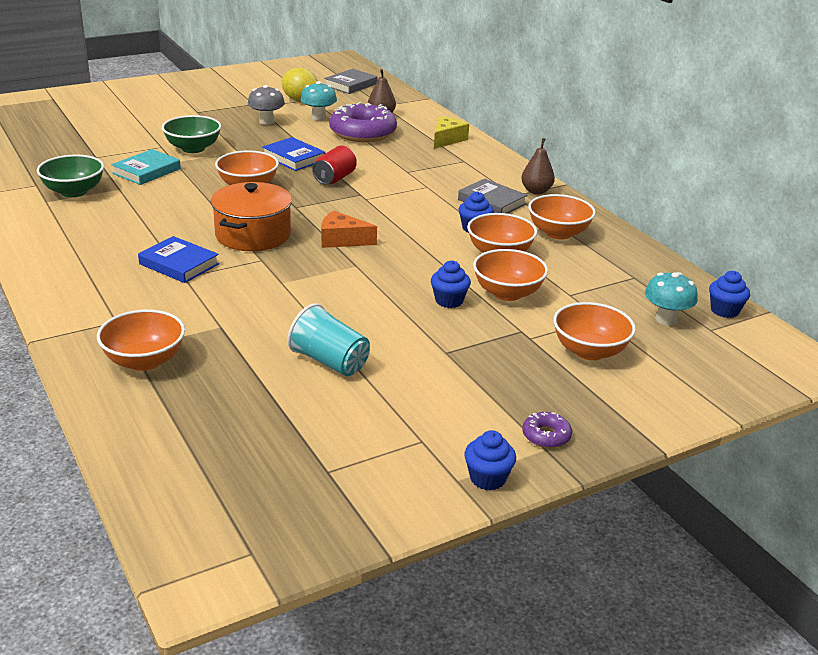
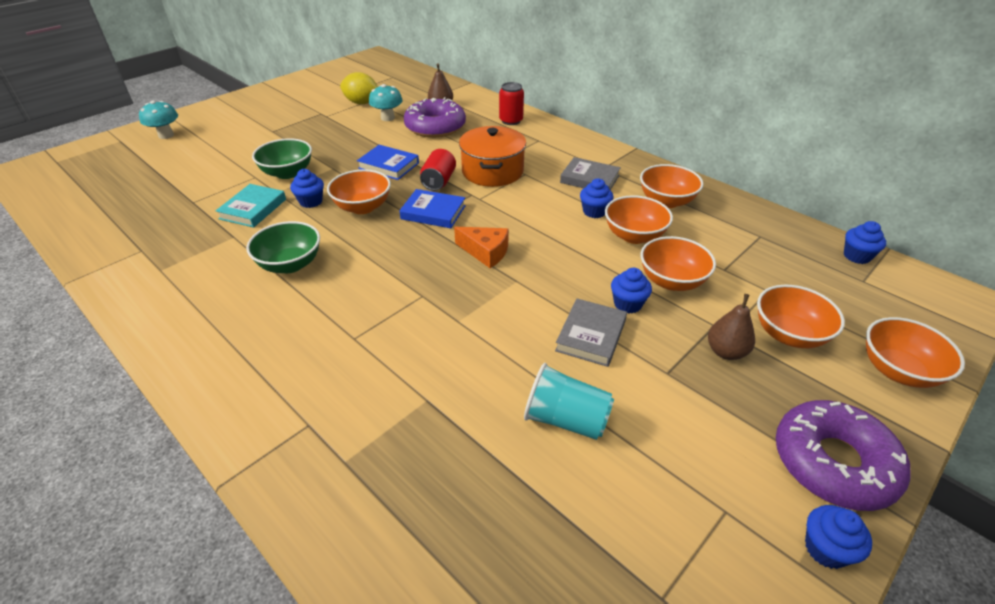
camera: 15 degrees left, 10 degrees up
green bowl [37,155,104,197] -> green bowl moved to [246,221,320,273]
orange bowl [97,310,185,371] -> orange bowl moved to [866,317,965,388]
blue book [138,236,219,283] -> blue book moved to [399,189,466,228]
orange pot [211,182,292,251] -> orange pot moved to [459,126,526,187]
grey mushroom [248,85,285,125] -> none
orange cheese [321,211,377,248] -> orange cheese turned 150 degrees counterclockwise [454,227,509,268]
grey book [324,69,377,94] -> grey book moved to [555,298,627,367]
yellow cheese [434,116,469,149] -> red can [499,82,524,125]
brown pear [521,138,555,194] -> brown pear moved to [708,294,755,360]
purple donut [522,412,572,448] -> purple donut [776,400,910,511], size x2.27
turquoise mushroom [645,272,698,326] -> turquoise mushroom moved to [139,101,178,139]
none -> blue cupcake [290,169,324,208]

